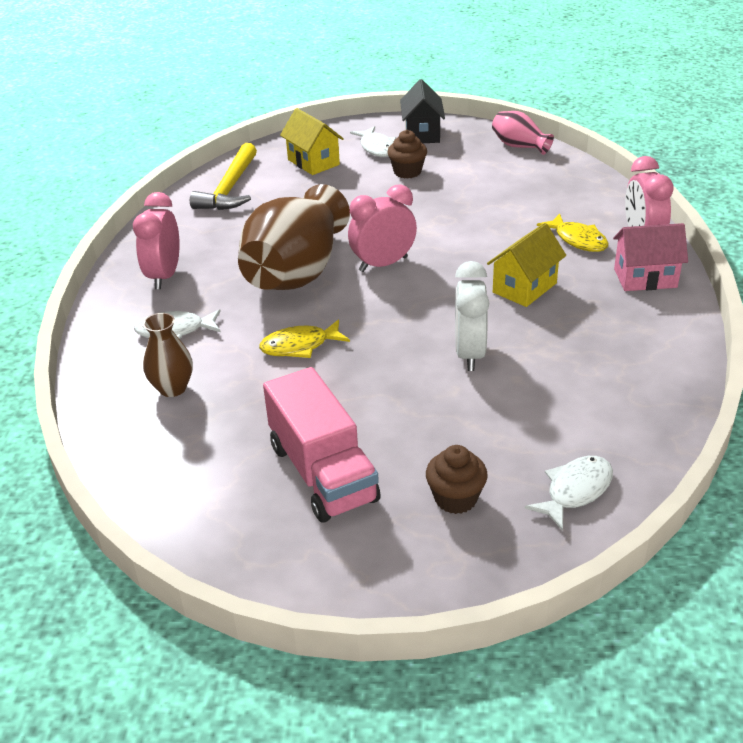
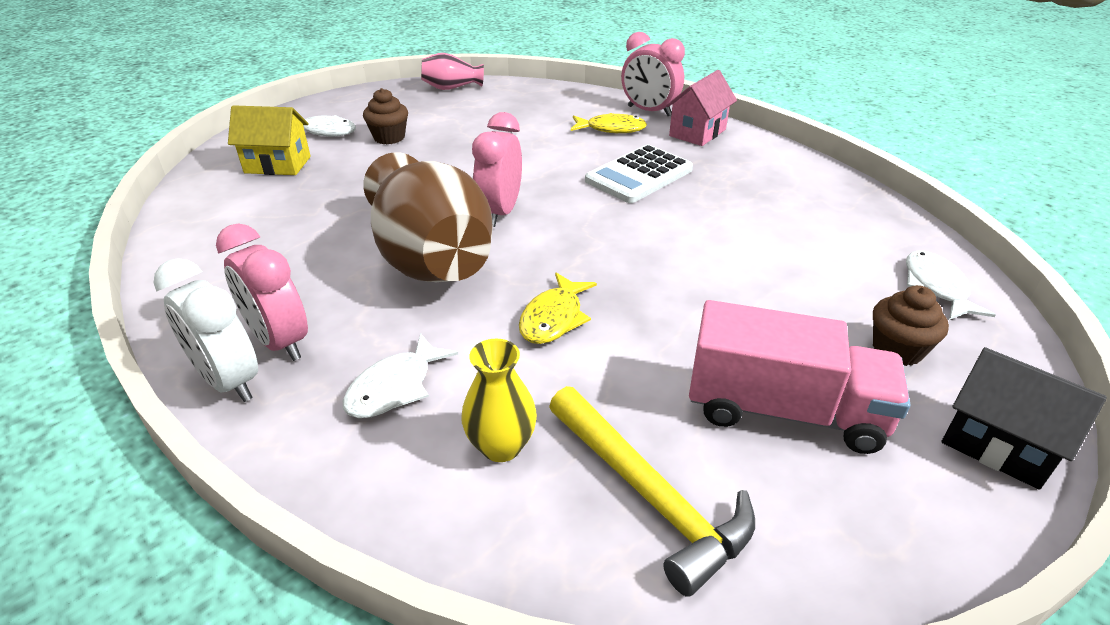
camera: 50 degrees left, 0 degrees up
brown vase [143,313,193,397] -> yellow vase [462,339,537,462]
yellow hammer [190,143,257,210] -> yellow hammer moved to [549,386,755,597]
black house [400,79,445,143] -> black house moved to [941,347,1107,490]
white clock [455,261,489,371] -> white clock moved to [153,258,258,402]
yellow house [487,223,566,307] -> white calculator [585,145,693,203]

